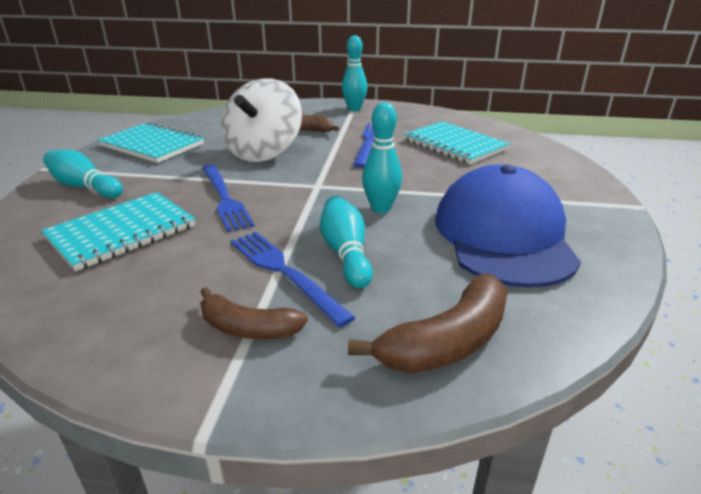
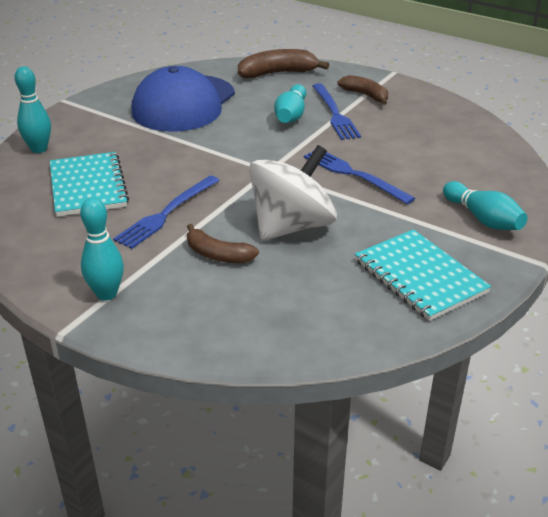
camera: 155 degrees left, 5 degrees up
turquoise notebook [41,192,195,271] -> none
blue fork [202,164,255,232] -> blue fork turned 45 degrees counterclockwise [304,151,415,204]
turquoise bowling pin [362,102,402,213] -> turquoise bowling pin moved to [15,66,51,153]

